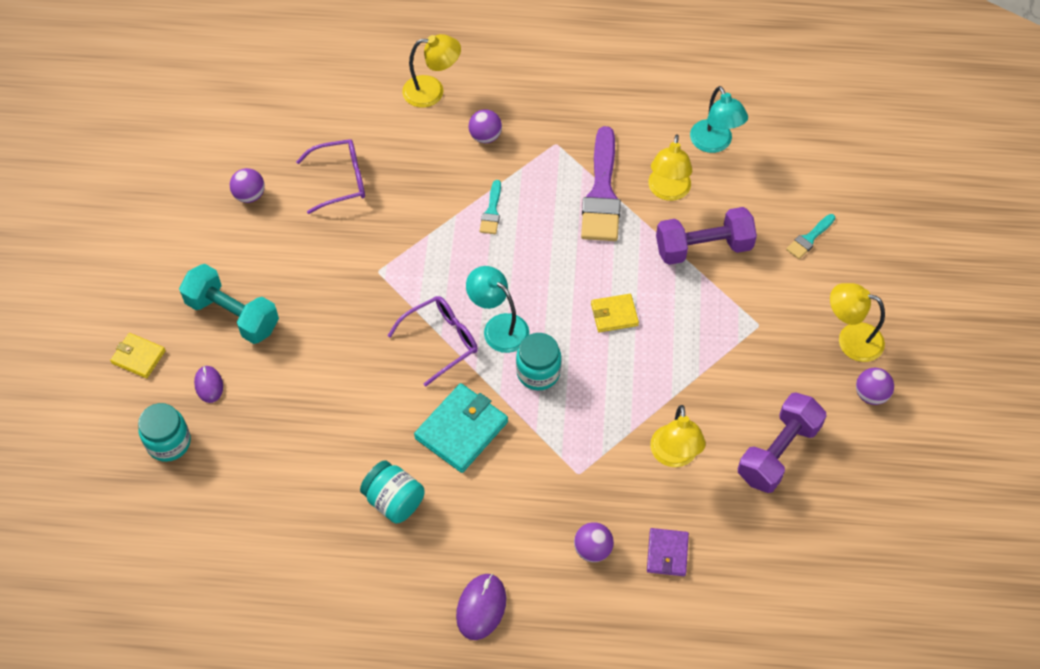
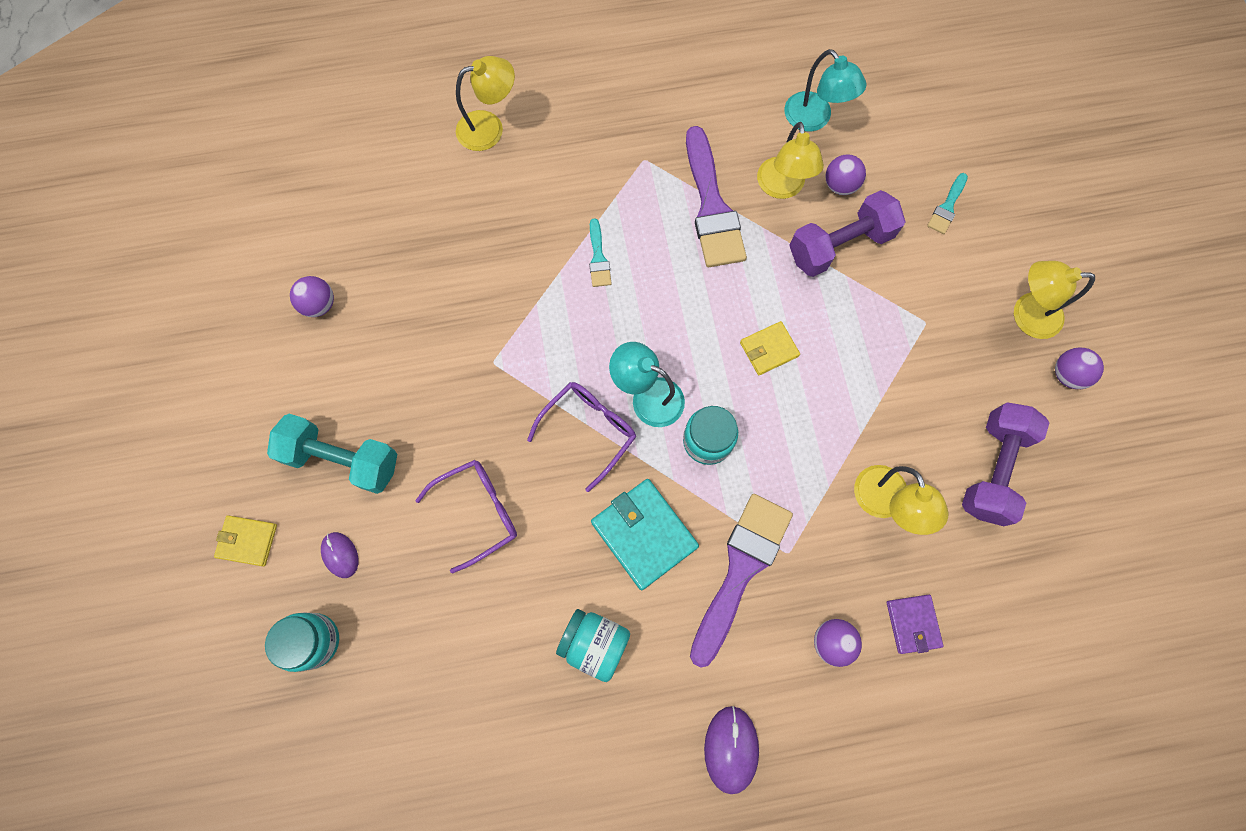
camera: 15 degrees left, 15 degrees up
purple glasses [296,139,365,214] -> purple glasses moved to [415,460,517,573]
turquoise wallet [414,383,508,473] -> turquoise wallet turned 60 degrees counterclockwise [591,479,699,590]
purple ball [469,109,502,143] -> purple ball moved to [826,154,866,195]
none -> purple brush [690,494,793,668]

